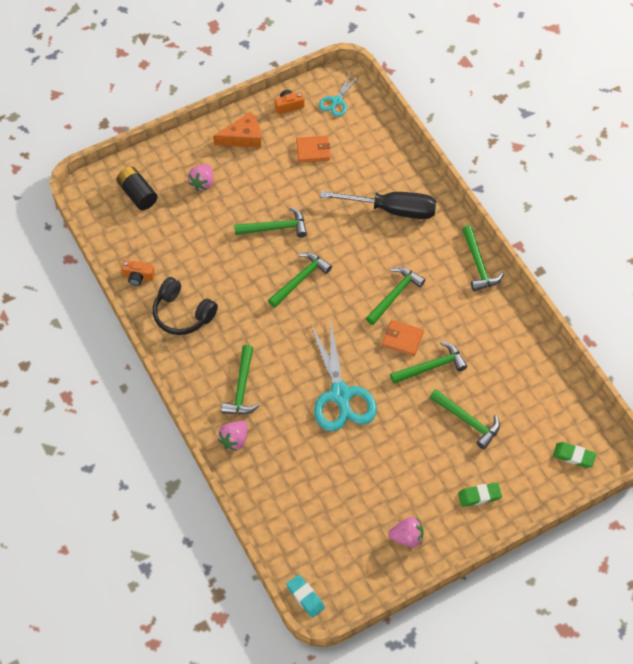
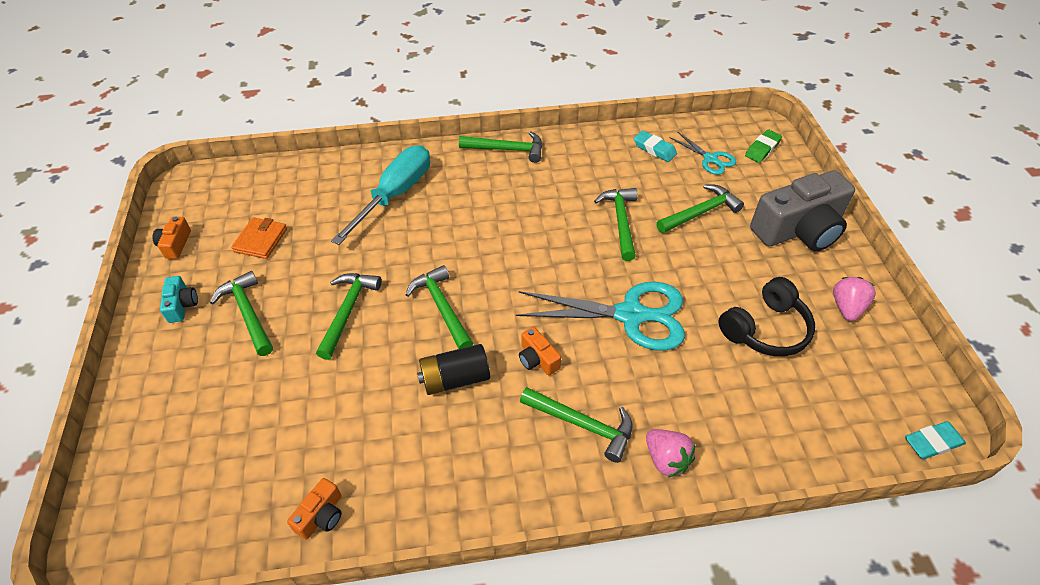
camera: 70 degrees left, 10 degrees down
black battery [116,167,157,210] -> black battery moved to [417,344,490,395]
black headphones [153,277,218,335] -> black headphones moved to [718,277,815,356]
pink strawberry [188,164,213,191] -> none
orange cheese [213,112,261,148] -> turquoise camera [160,276,198,323]
turquoise scissors [319,73,360,117] -> turquoise scissors moved to [669,131,736,175]
black screwdriver [320,191,436,219] -> turquoise screwdriver [331,145,430,245]
green hammer [366,267,426,325] -> green hammer moved to [210,271,273,356]
orange wallet [382,320,424,356] -> none
green eraser [458,482,502,507] -> grey camera [750,170,855,251]
none -> orange camera [519,327,561,375]
none -> turquoise eraser [633,130,677,162]

